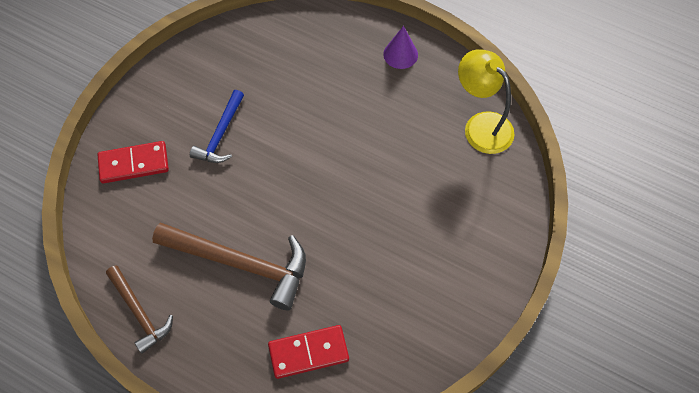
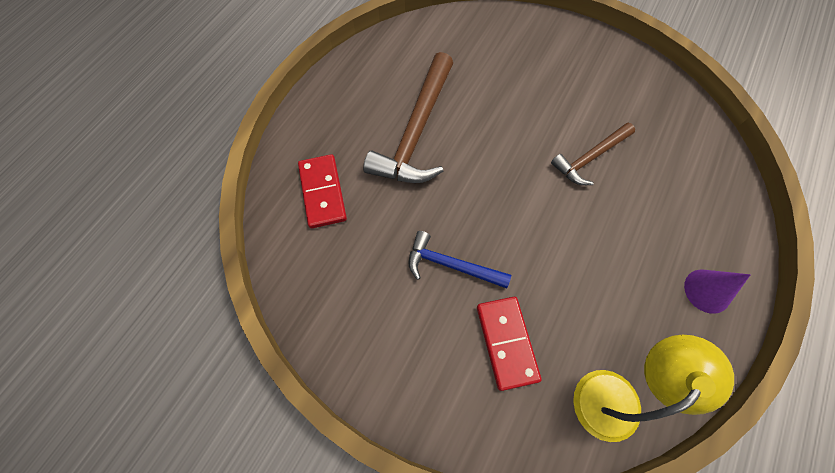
camera: 90 degrees right, 5 degrees up
red domino [98,141,169,184] -> red domino moved to [477,297,542,391]
brown hammer [106,265,173,354] -> brown hammer moved to [551,122,635,185]
blue hammer [190,90,244,163] -> blue hammer moved to [409,231,511,288]

